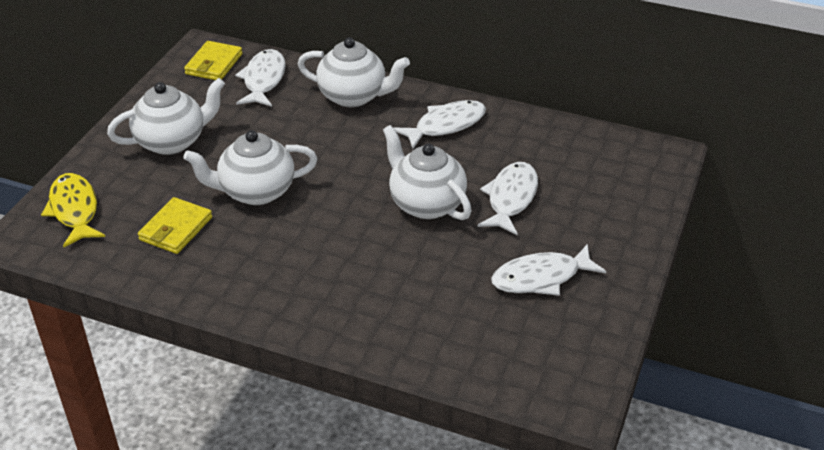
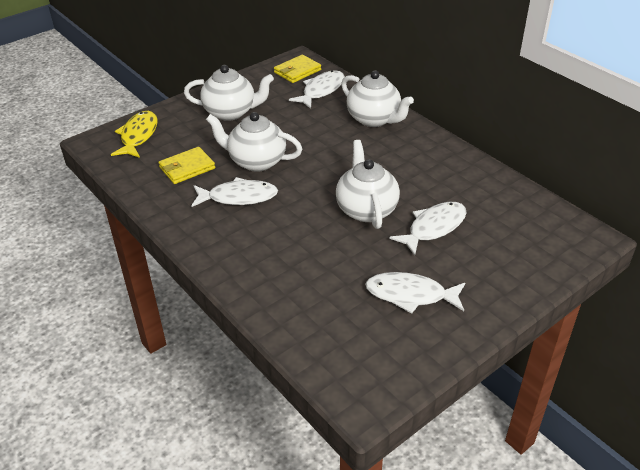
camera: 30 degrees right, 0 degrees up
white fish [394,100,486,149] -> white fish moved to [191,177,278,207]

